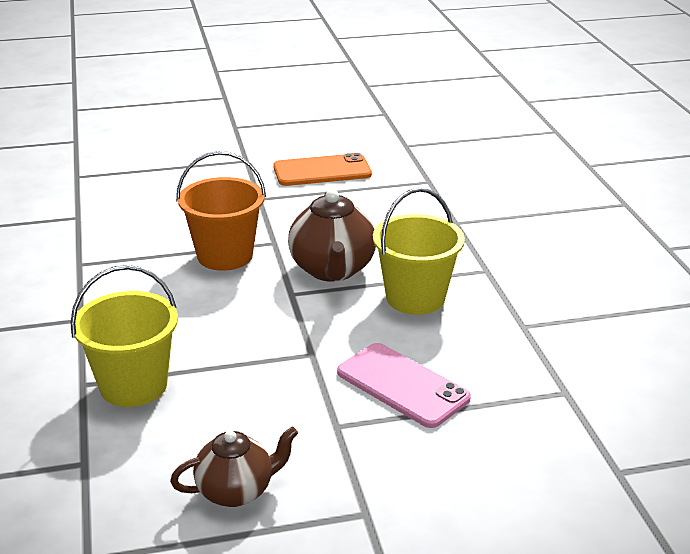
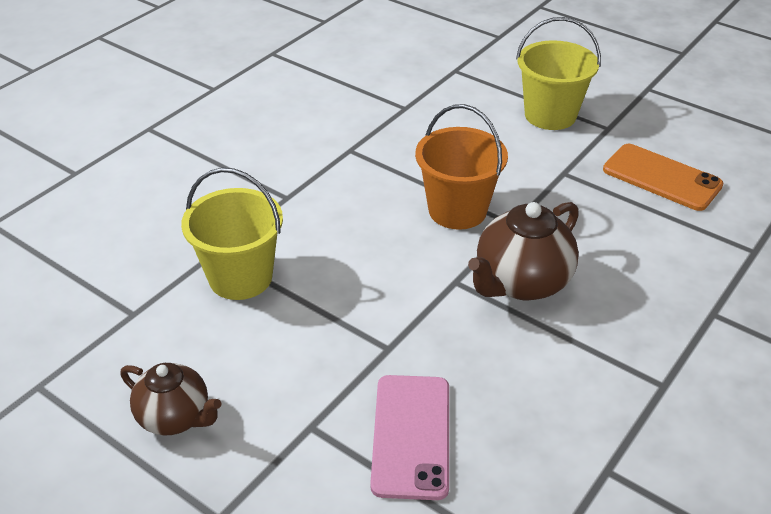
camera: 50 degrees right, 10 degrees up
yellow bucket [373,188,465,315] -> yellow bucket moved to [516,17,601,130]

